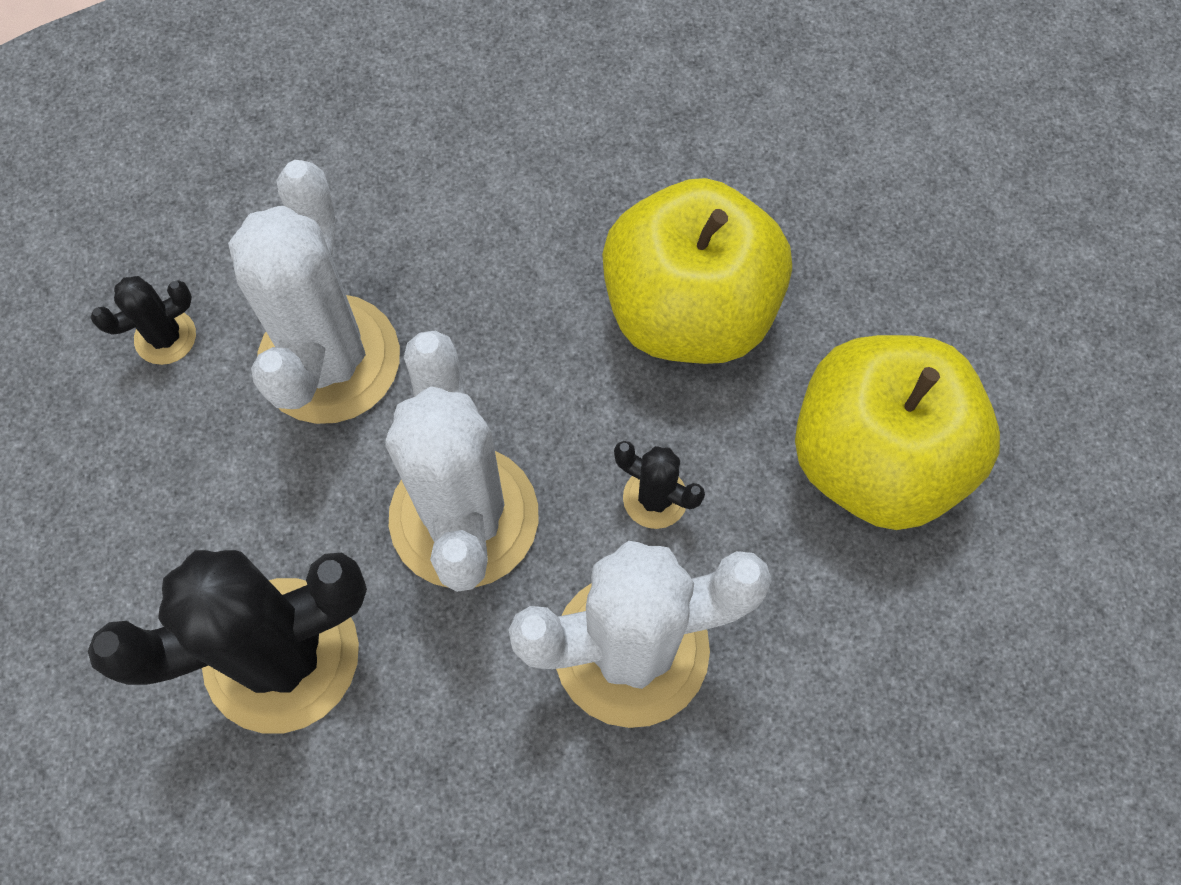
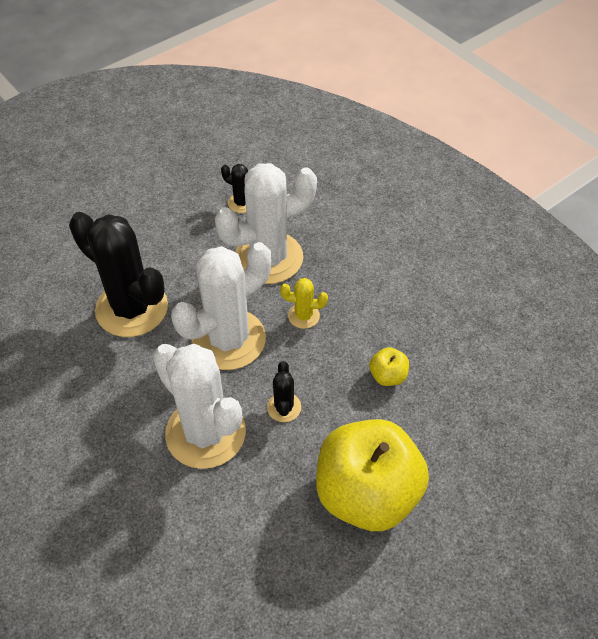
camera: 60 degrees right, 15 degrees down
yellow apple [602,178,792,364] -> yellow apple [369,347,409,386], size x0.40
none -> yellow cactus [280,278,328,329]

